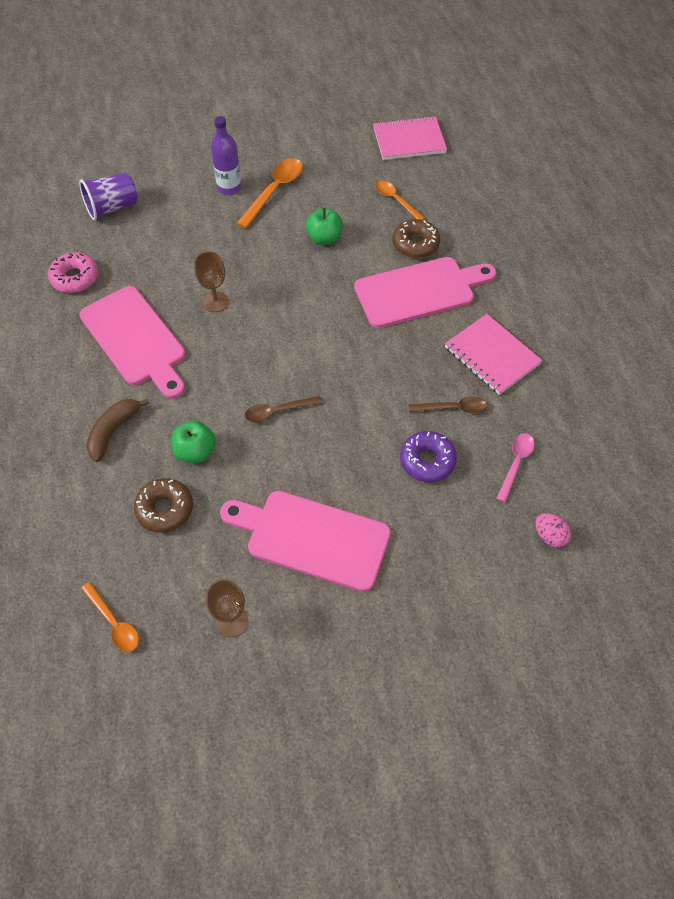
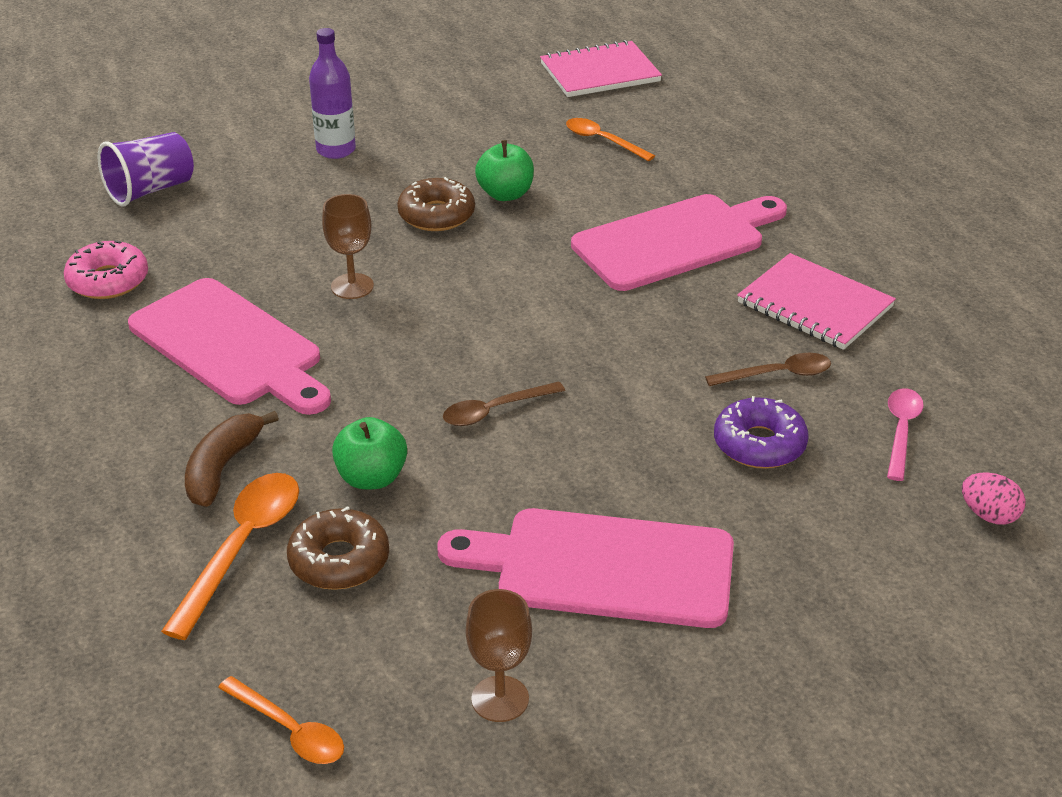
camera: 10 degrees left, 20 degrees down
orange spoon [236,158,303,229] -> orange spoon moved to [161,473,299,640]
brown donut [393,219,440,258] -> brown donut moved to [397,177,475,231]

